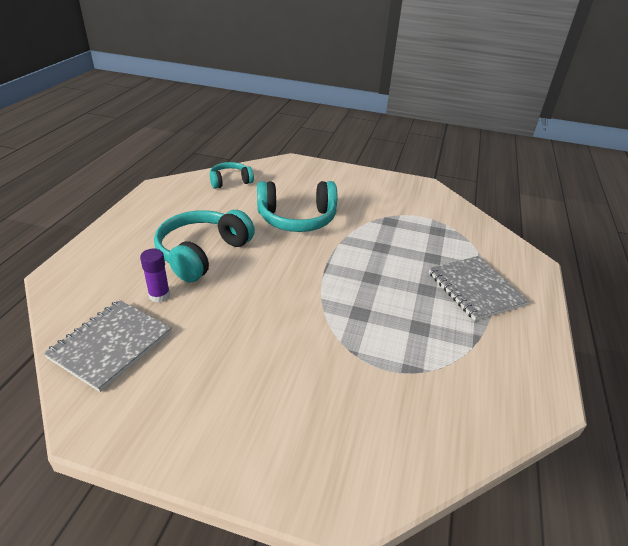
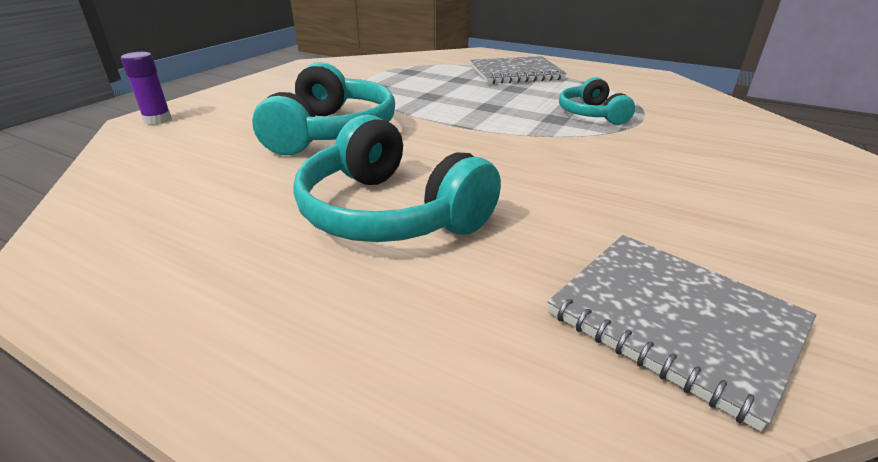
camera: 75 degrees left, 5 degrees down
purple glue stick [140,249,170,303] -> purple glue stick moved to [121,52,172,125]
turquoise headphones [210,162,254,189] -> turquoise headphones moved to [559,77,635,125]

